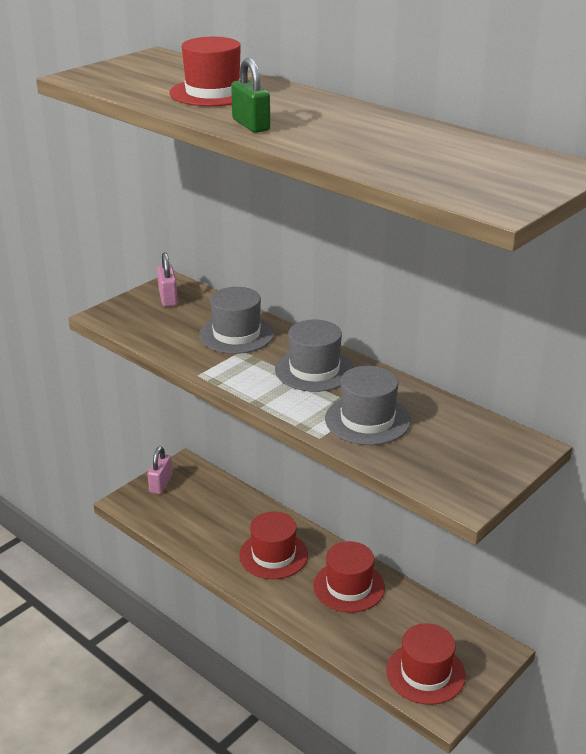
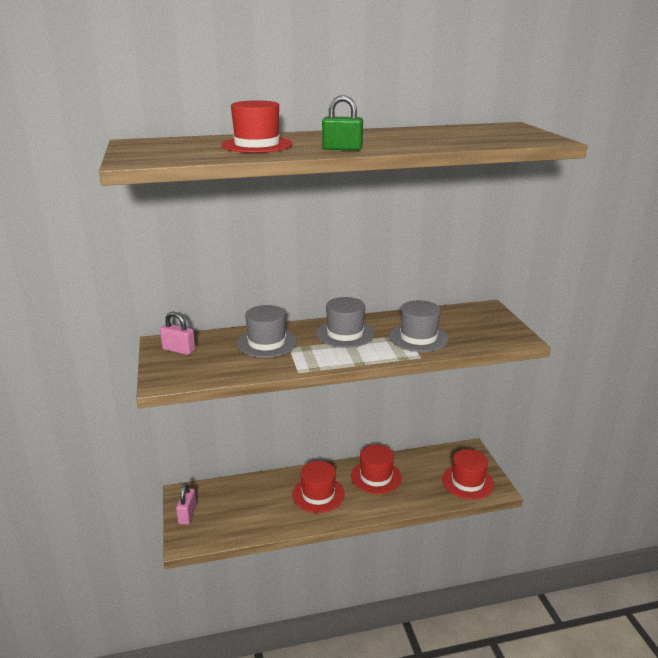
camera: 55 degrees left, 5 degrees down
pink padlock [148,446,172,494] -> pink padlock turned 45 degrees clockwise [176,483,197,525]

